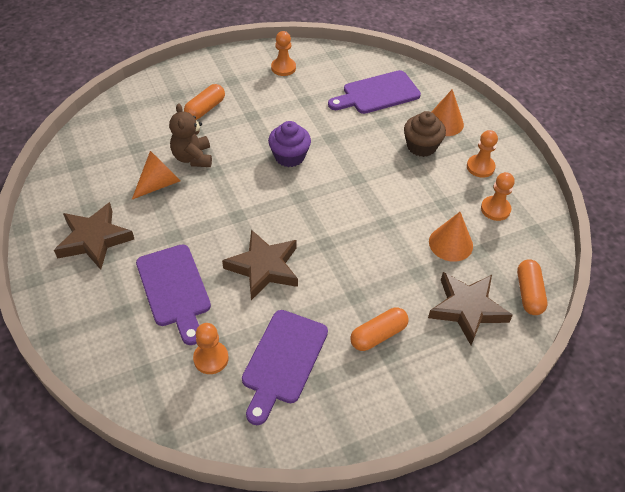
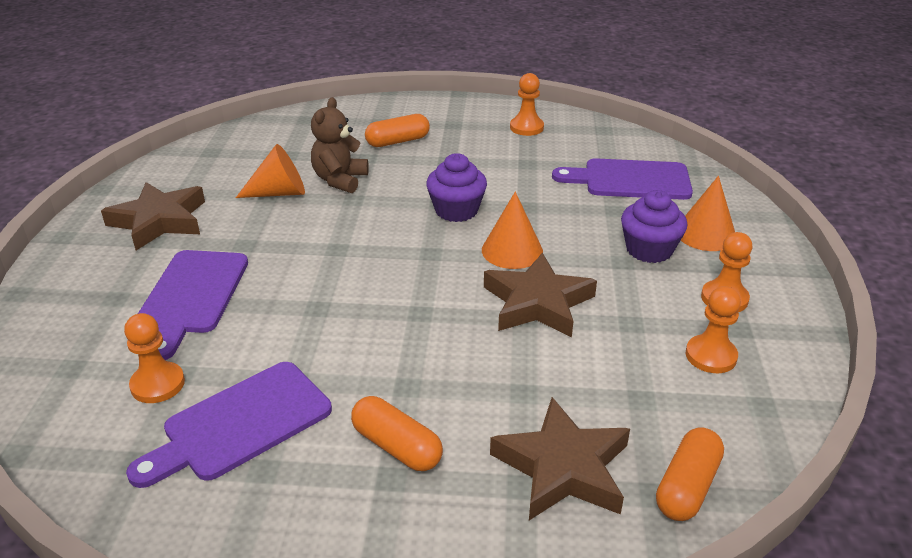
camera: 30 degrees right, 15 degrees down
brown star [222,229,298,300] -> brown star moved to [484,253,597,338]
orange capsule [350,307,409,351] -> orange capsule turned 45 degrees clockwise [351,396,443,471]
brown cupcake [404,111,446,157] -> purple cupcake [621,190,687,263]
orange cone [429,212,473,262] -> orange cone moved to [482,192,543,269]

